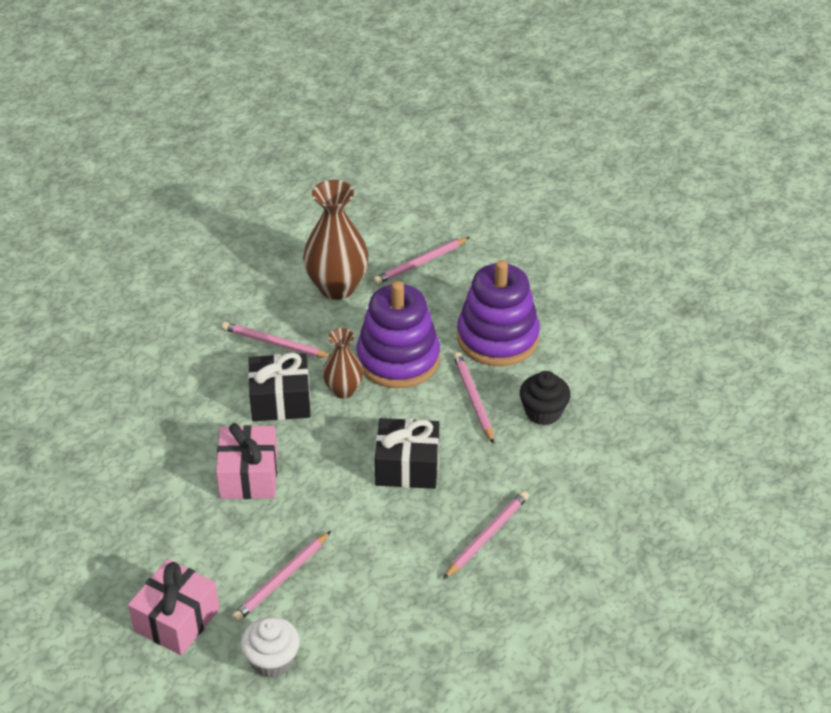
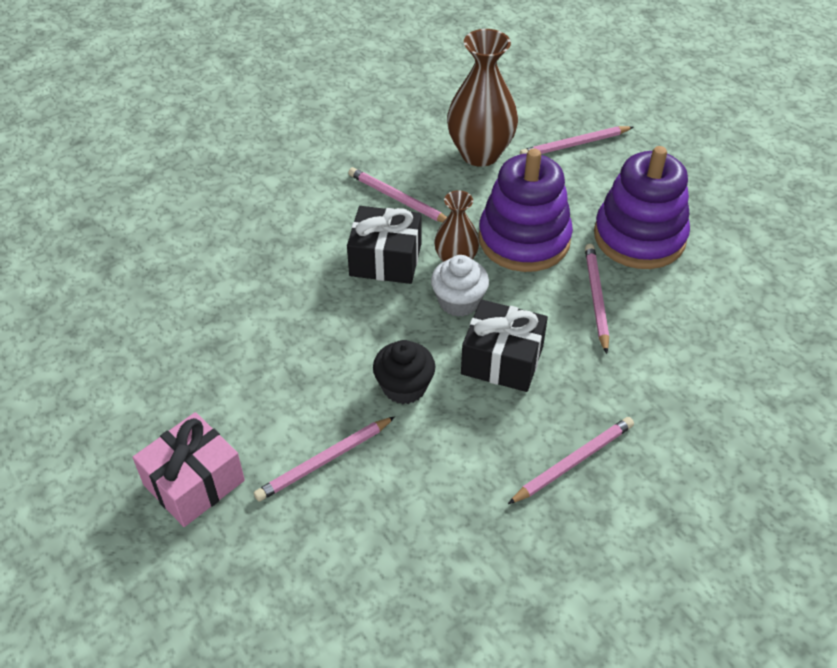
camera: 15 degrees right, 5 degrees up
pink gift [216,423,278,499] -> none
white cupcake [241,617,300,678] -> white cupcake moved to [431,255,489,317]
black cupcake [520,371,571,425] -> black cupcake moved to [373,340,435,404]

